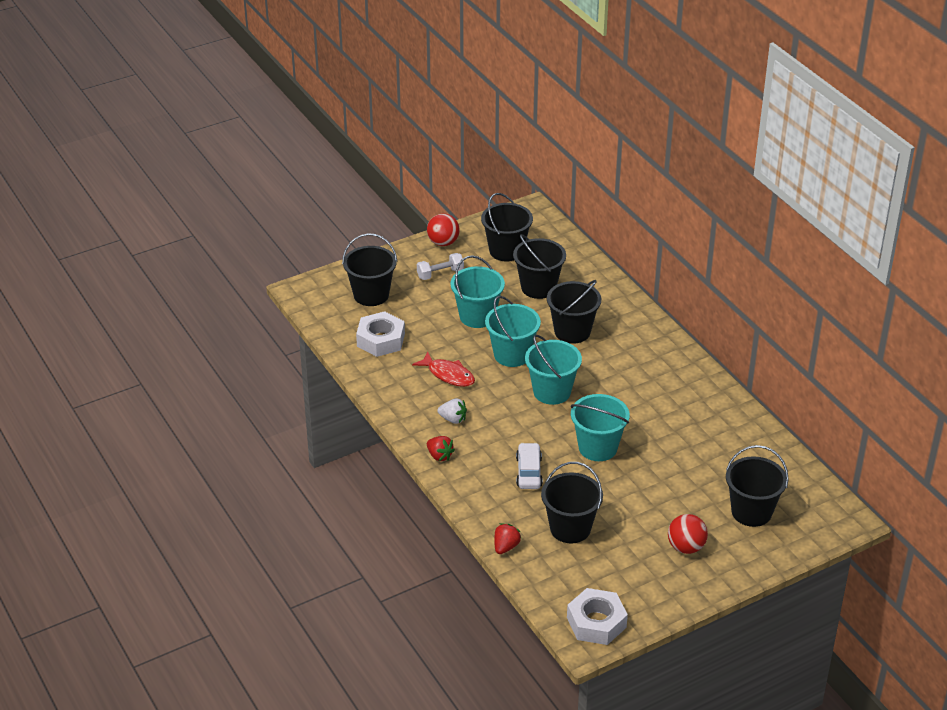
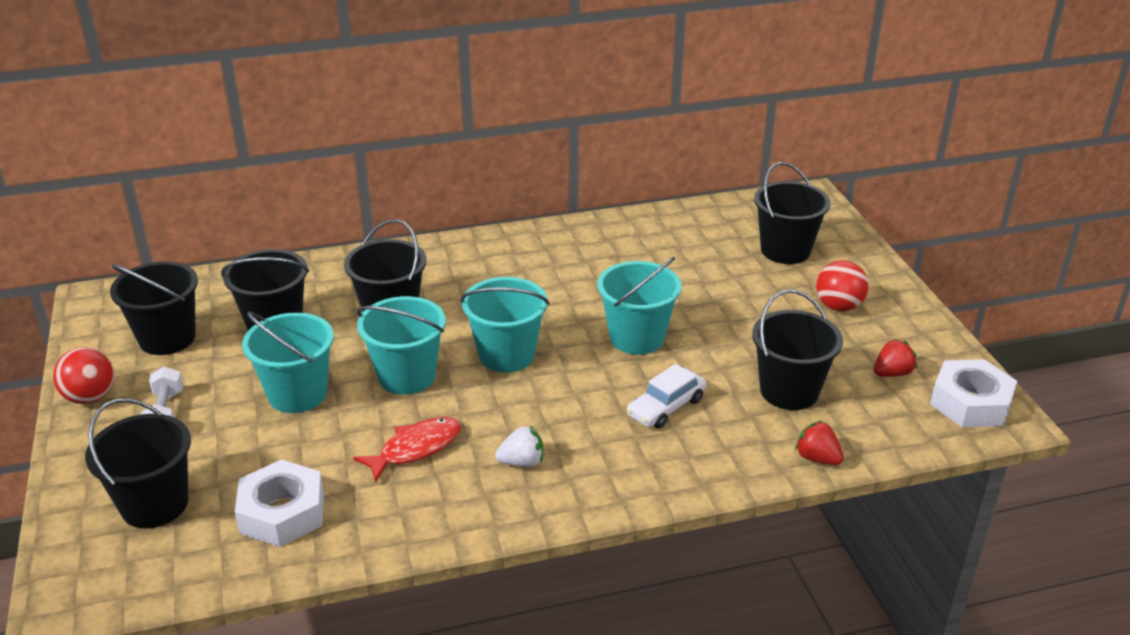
camera: 75 degrees left, 5 degrees down
red strawberry [427,436,455,461] -> red strawberry moved to [874,339,917,377]
white strawberry [437,398,467,424] -> white strawberry turned 45 degrees clockwise [495,426,543,467]
white car [516,443,543,489] -> white car turned 60 degrees counterclockwise [626,364,706,429]

